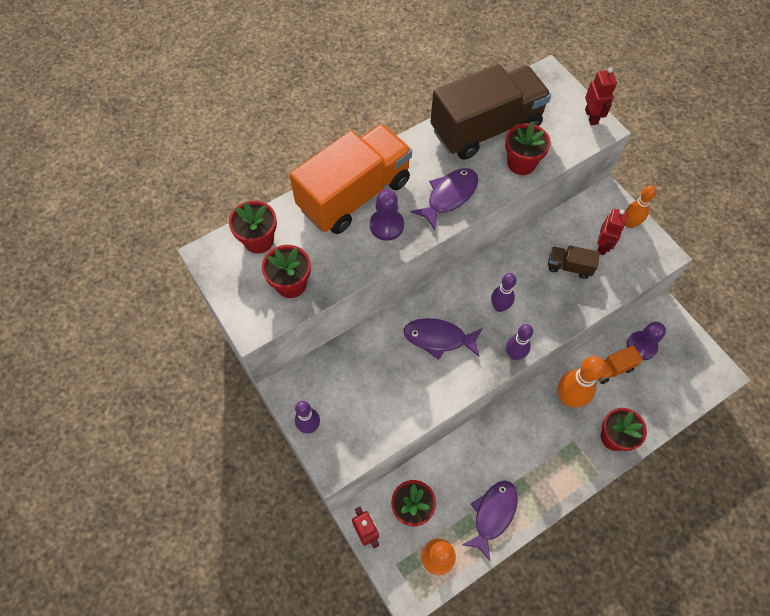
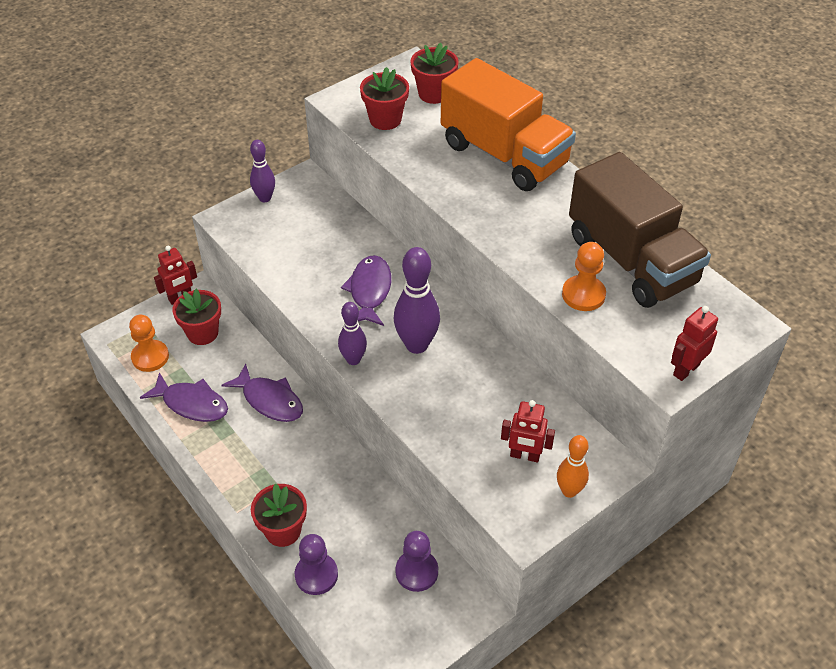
camera: 85 degrees right, 15 degrees down
purple pawn [370,189,404,241] -> purple pawn moved to [295,534,338,595]
purple fish [410,168,478,230] -> purple fish moved to [221,363,303,422]
purple bowling pin [491,273,516,312] -> purple bowling pin [394,247,440,354], size x1.62
red flower pot [505,122,551,175] -> orange pawn [562,242,606,311]
brown truck [548,246,600,279] -> none
orange bowling pin [558,356,606,407] -> none
red robot [585,68,617,125] -> red robot turned 150 degrees clockwise [671,306,718,381]
orange truck [598,345,643,384] -> none

